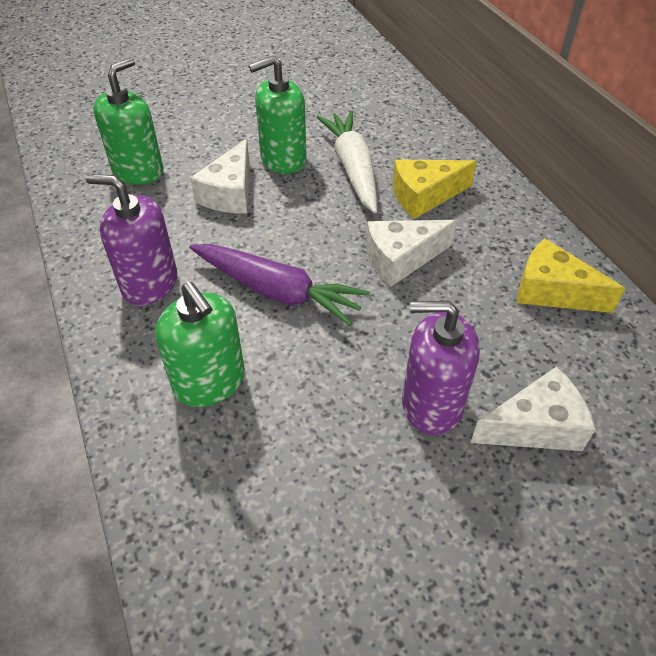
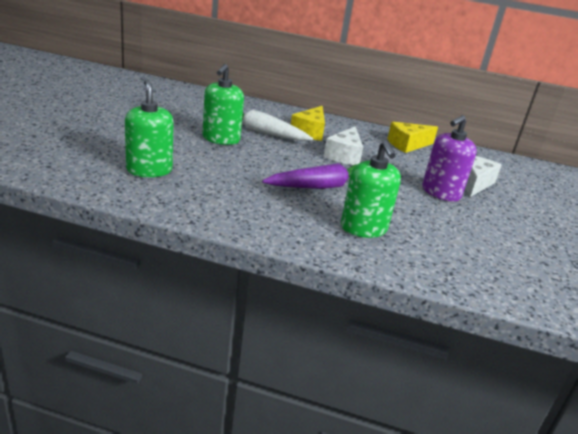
camera: 55 degrees left, 20 degrees down
purple soap dispenser [85,174,177,306] -> none
green soap dispenser [155,282,245,407] -> green soap dispenser turned 75 degrees clockwise [341,141,401,238]
white cheese [190,139,250,214] -> none

